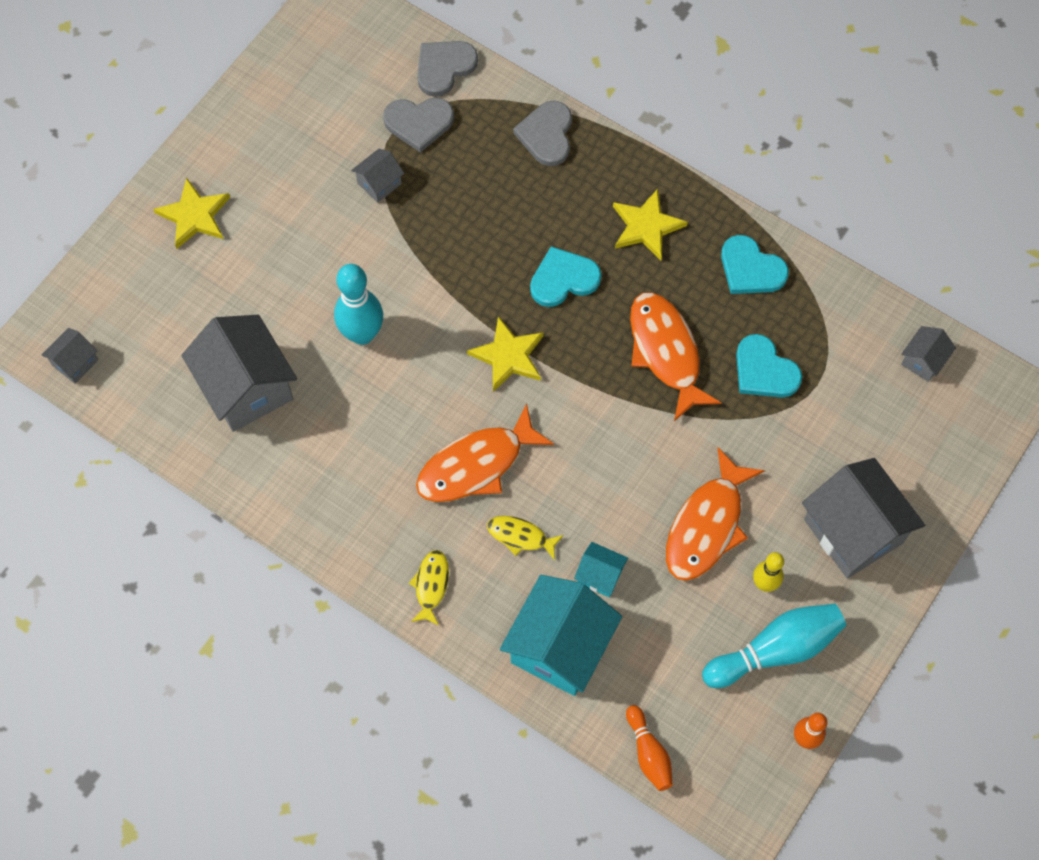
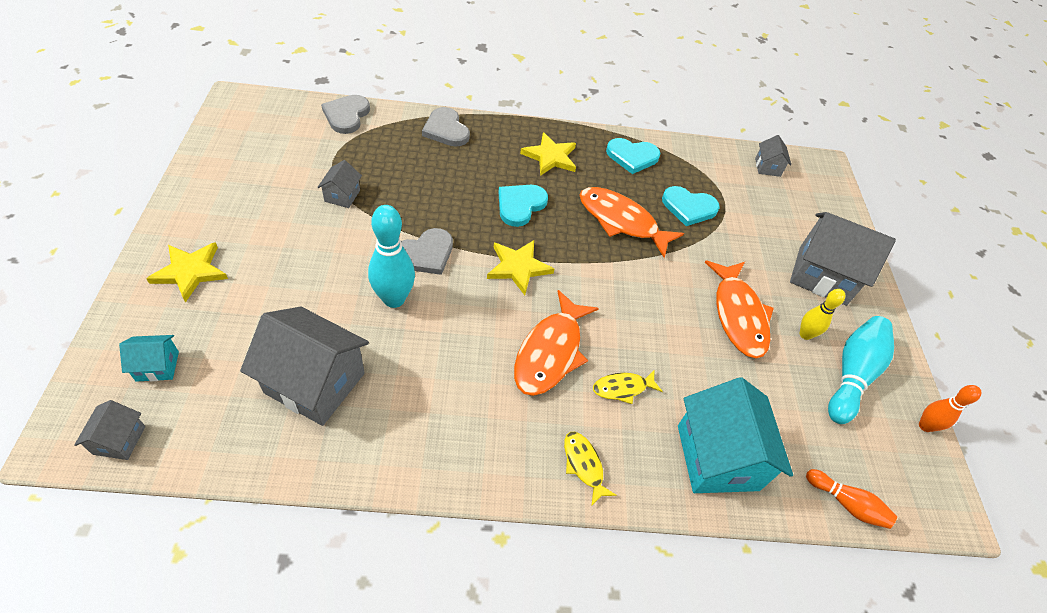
camera: 40 degrees left, 15 degrees down
grey heart [383,98,454,153] -> grey heart moved to [401,228,453,275]
turquoise house [574,542,628,597] -> turquoise house moved to [119,335,179,382]

